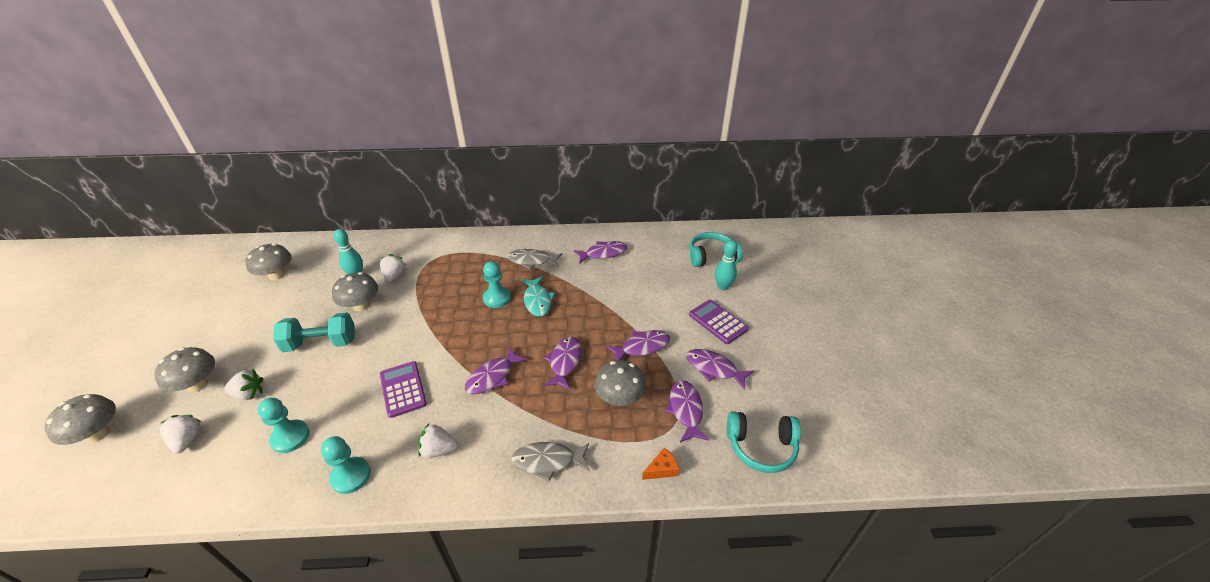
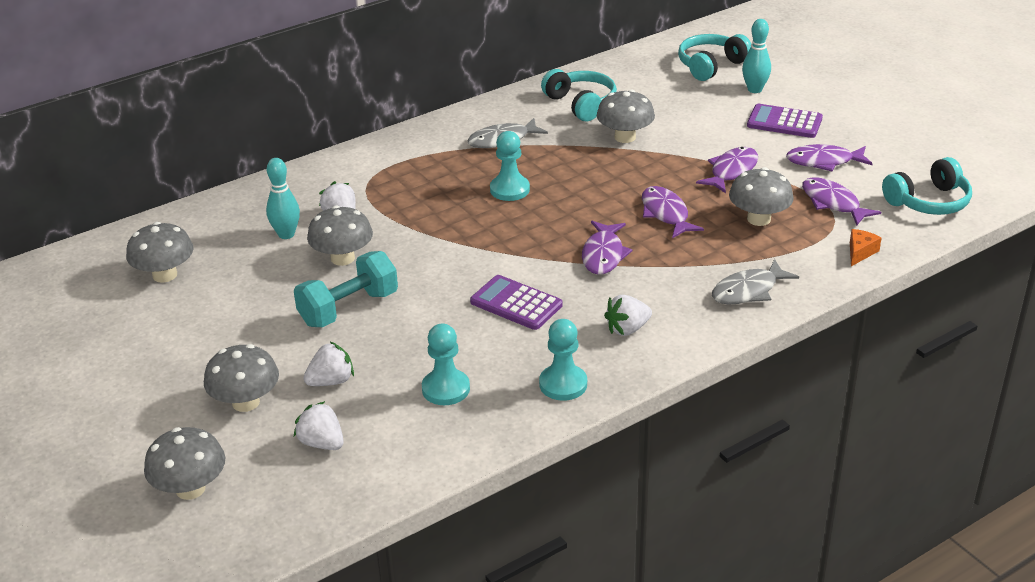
camera: 30 degrees left, 5 degrees down
turquoise fish [521,276,555,316] -> none
purple fish [573,241,627,263] -> turquoise headphones [541,69,617,121]
none -> grey mushroom [597,90,655,143]

